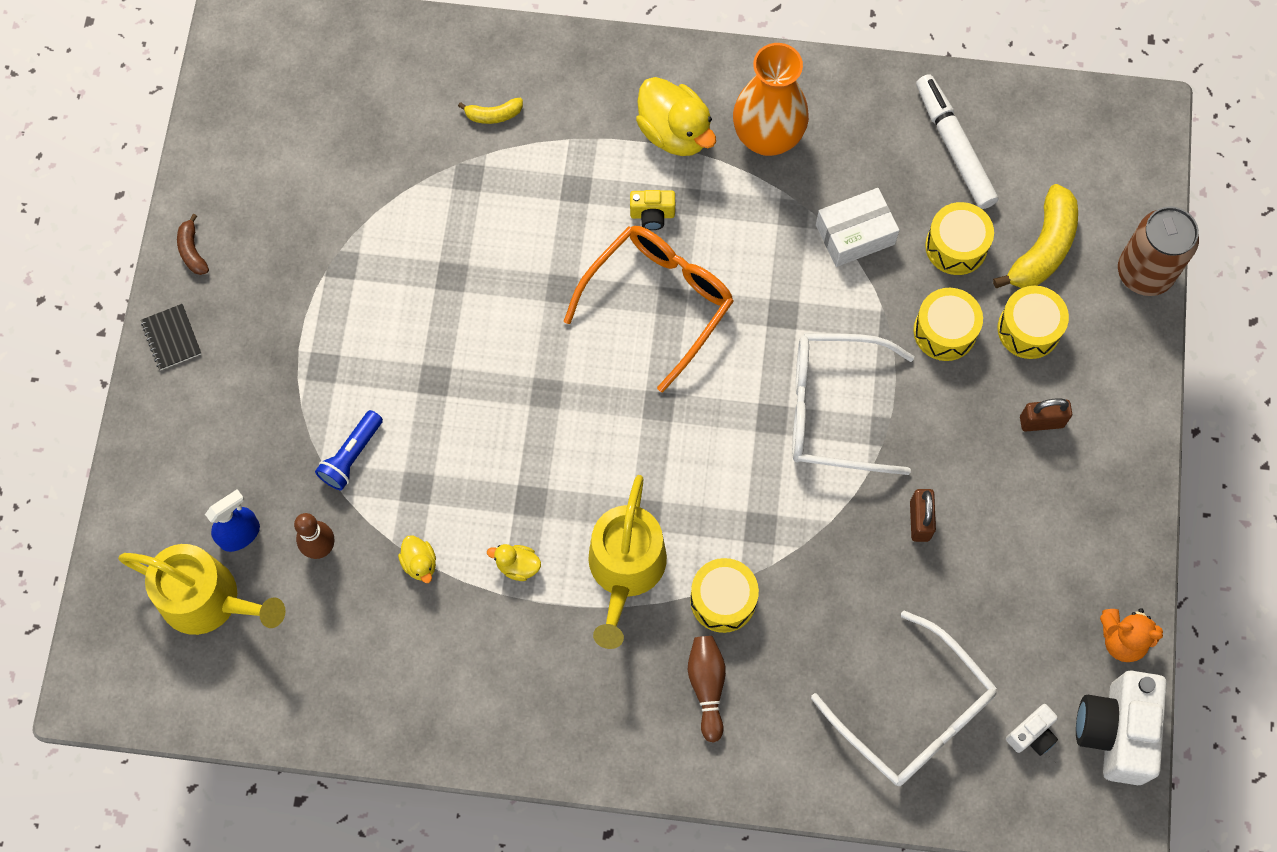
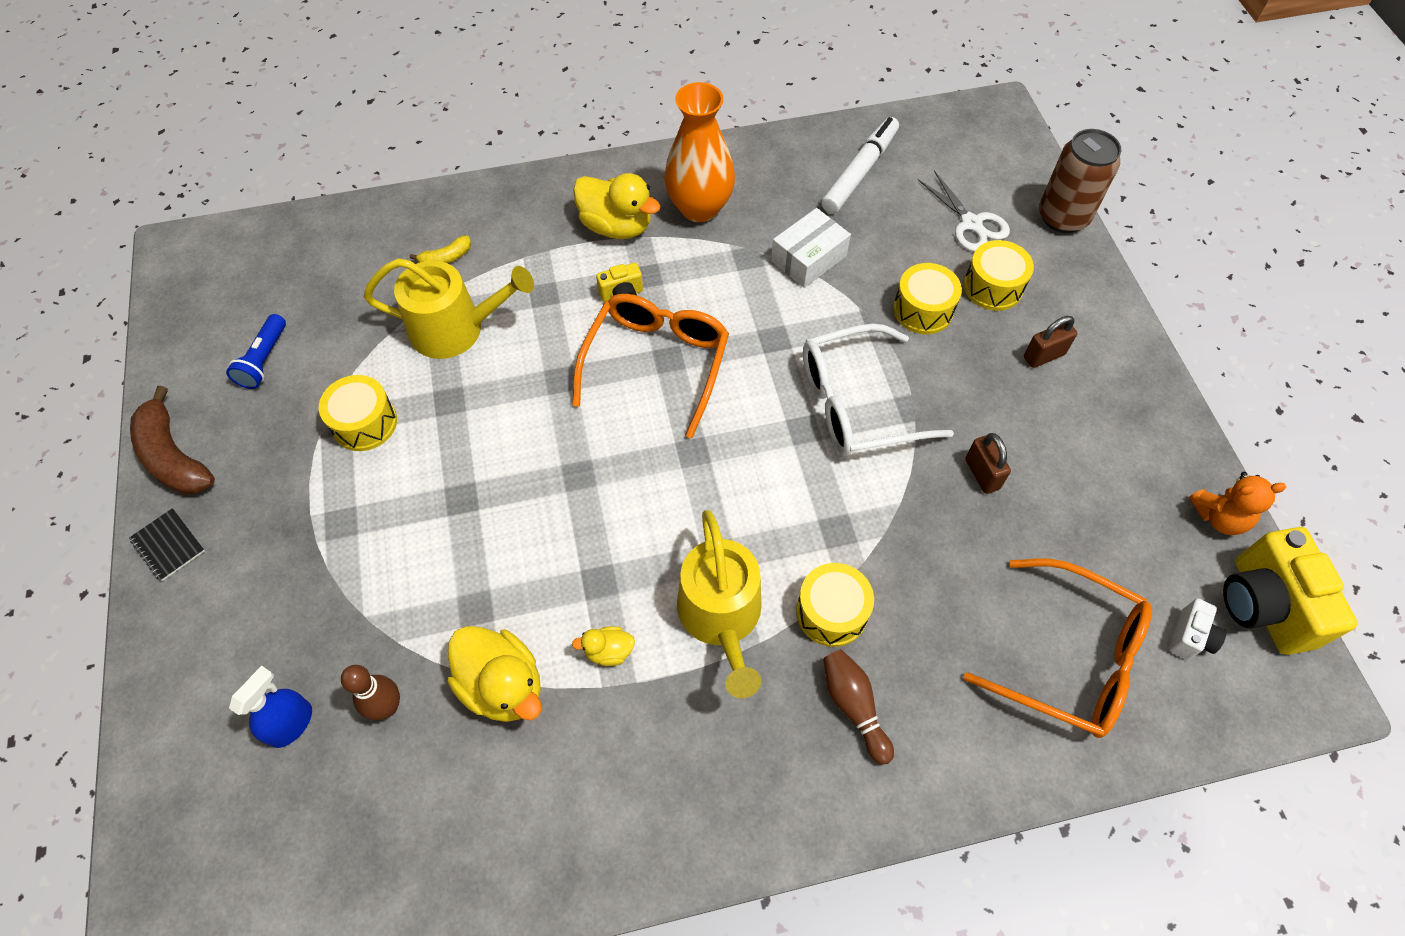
camera: 20 degrees left, 10 degrees down
yellow watering can [118,544,285,635] -> yellow watering can moved to [364,258,534,359]
brown banana [177,214,209,275] -> brown banana [130,386,215,495], size x1.96
blue flashlight [315,410,383,491] -> blue flashlight moved to [226,314,286,389]
yellow duck [398,535,436,583] -> yellow duck [448,626,541,722], size x2.02
white glasses [811,610,997,786] -> orange glasses [964,559,1152,738]
white marker [916,74,999,209] -> white marker turned 75 degrees clockwise [822,117,899,214]
yellow drum [925,202,994,275] -> yellow drum moved to [319,375,397,451]
yellow banana [993,184,1078,288] -> white scissors [918,171,1010,252]
white camera [1076,670,1167,785] -> yellow camera [1223,527,1358,655]

